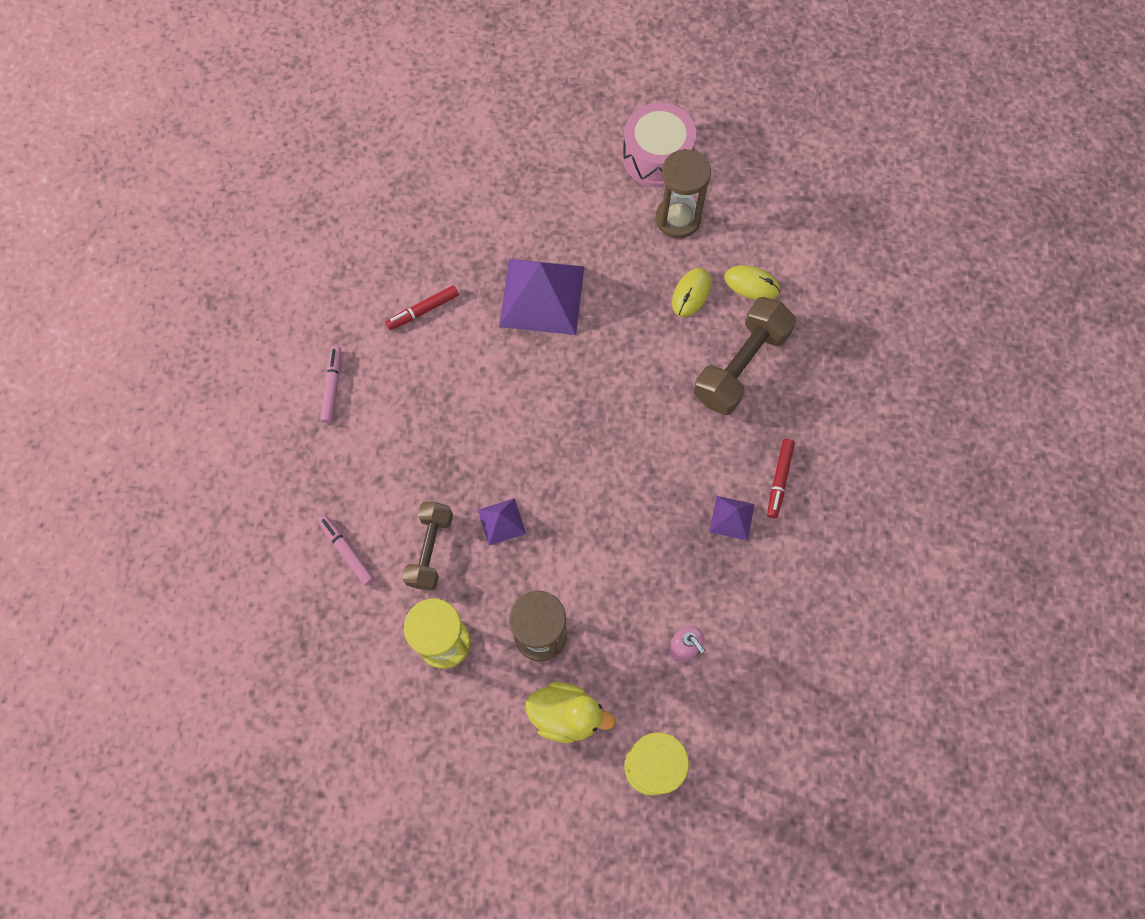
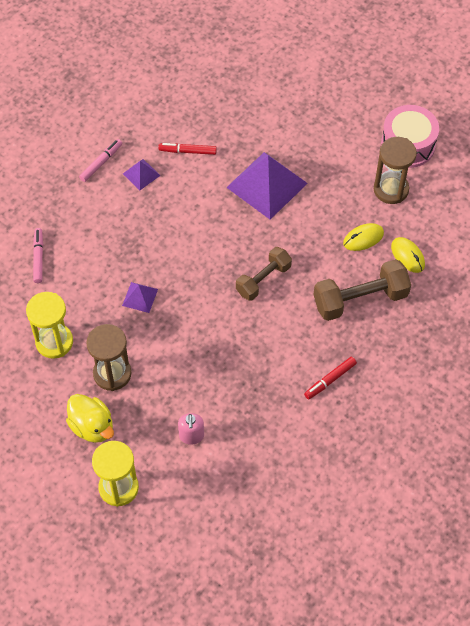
camera: 35 degrees right, 10 degrees down
brown dumbbell [403,502,453,590] -> brown dumbbell moved to [236,247,292,301]
purple pyramid [709,496,754,541] -> purple pyramid moved to [123,159,161,190]

